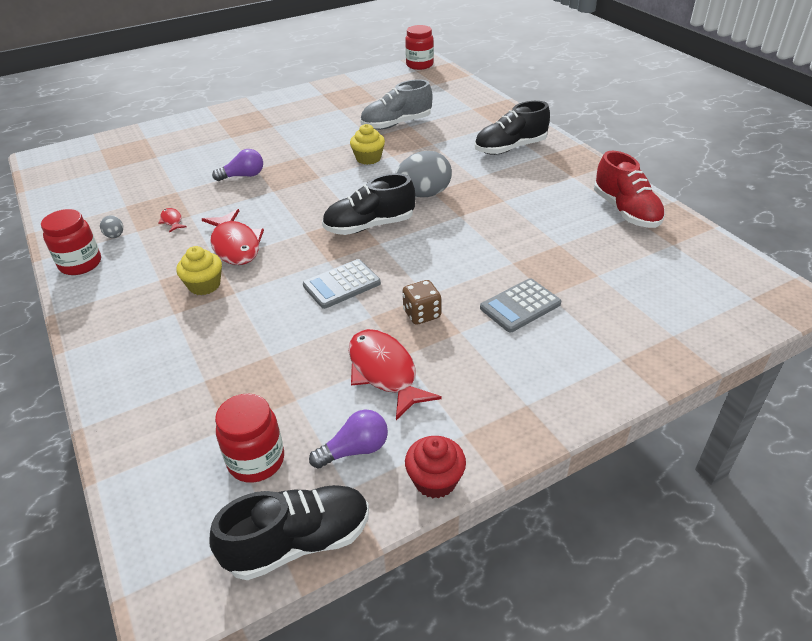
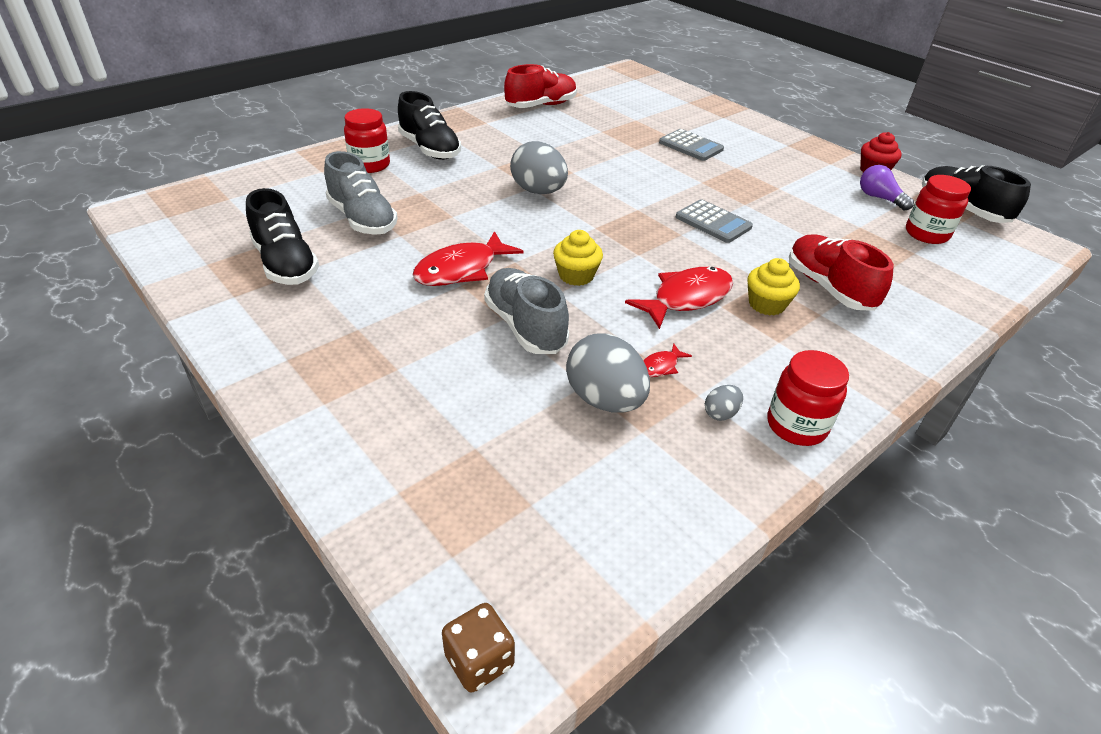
camera: 105 degrees left, 0 degrees up
purple light bulb [212,149,263,181] -> grey shoe [484,268,569,354]
black shoe [322,173,416,235] -> black shoe moved to [246,188,319,285]
red fish [349,329,442,420] -> red fish moved to [412,231,523,286]
yellow cupcake [350,124,385,165] -> yellow cupcake moved to [553,230,603,286]
brown dice [402,280,441,325] -> brown dice moved to [442,603,515,693]
red jar [405,25,434,70] -> red jar moved to [344,108,390,173]
none -> grey egg [566,333,650,413]
none -> red shoe [789,235,894,311]

